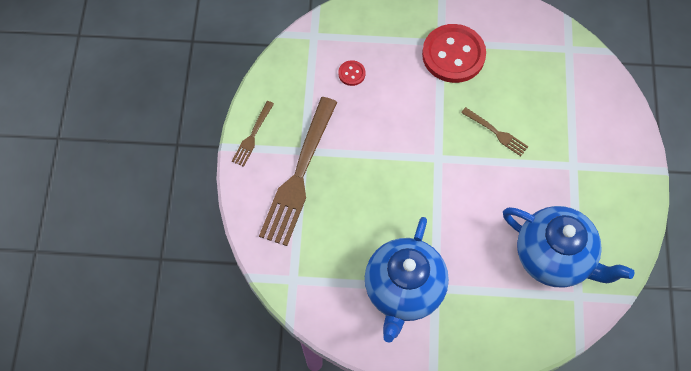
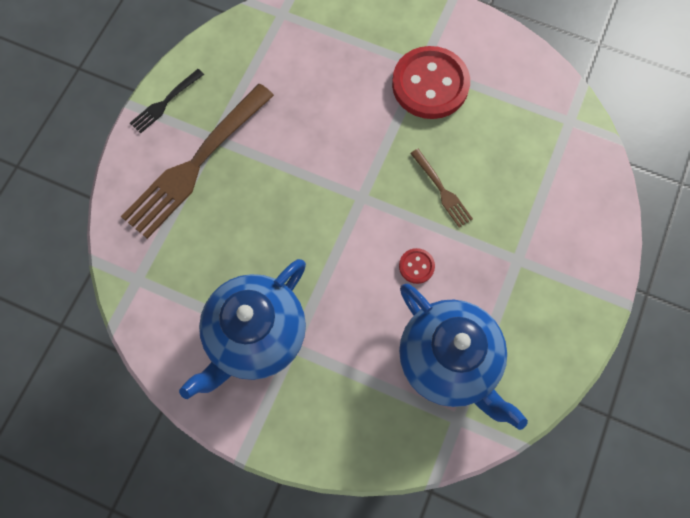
camera: 20 degrees right, 5 degrees up
brown fork [232,101,274,167] -> black fork [130,69,204,134]
red button [338,60,365,86] -> red button moved to [399,248,435,284]

